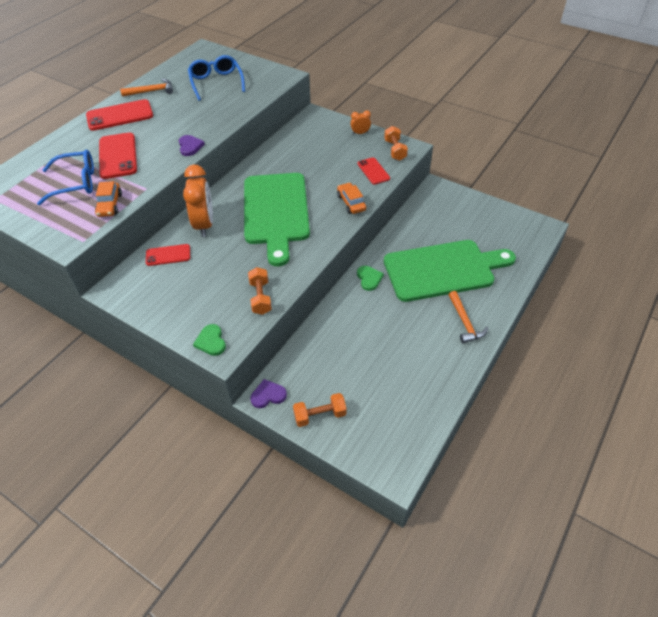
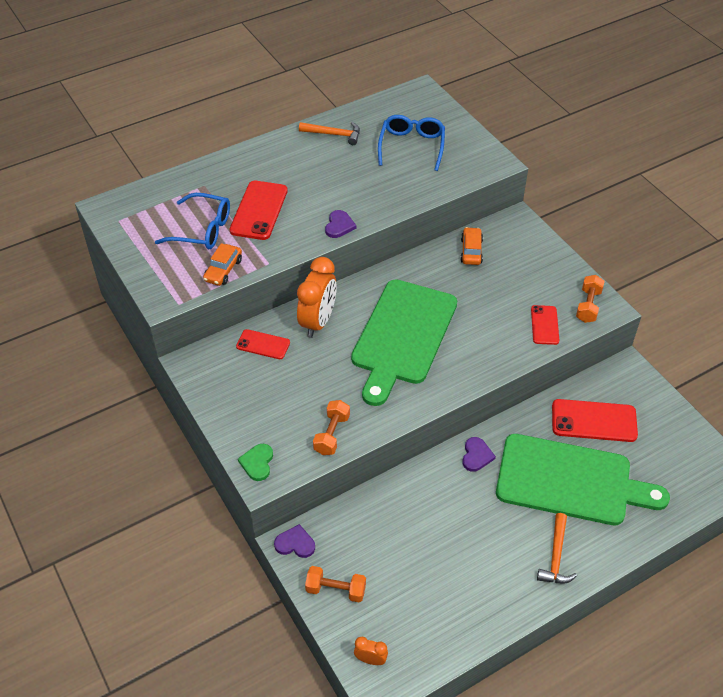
camera: 25 degrees right, 0 degrees up
red phone [86,99,153,131] -> red phone moved to [552,399,638,442]
orange car [337,182,366,214] -> orange car moved to [460,227,483,265]
orange clock [350,110,371,135] -> orange clock moved to [354,637,388,665]
green heart [357,266,384,291] -> purple heart [462,437,496,472]

